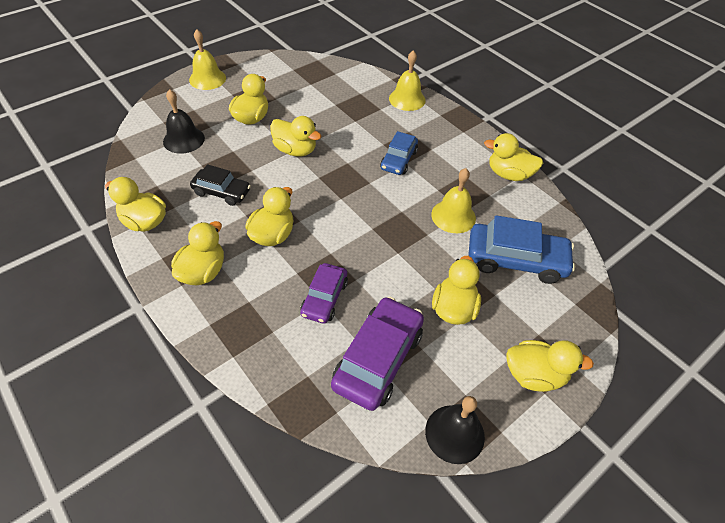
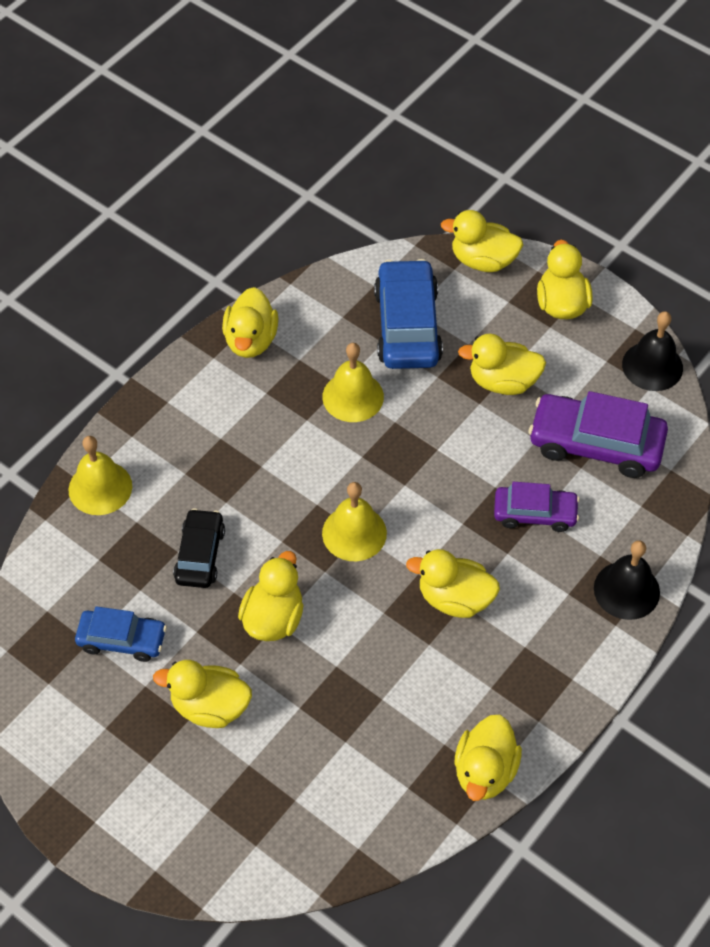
camera: 100 degrees left, 5 degrees up
black bell [163,89,205,154] -> black bell moved to [594,540,660,620]
yellow duck [171,221,224,285] -> yellow duck moved to [441,210,523,272]
yellow bell [189,29,226,90] -> yellow bell moved to [322,482,387,561]
black car [190,164,251,206] -> black car moved to [173,508,225,588]
blue car [380,131,418,175] -> blue car moved to [75,606,167,662]

